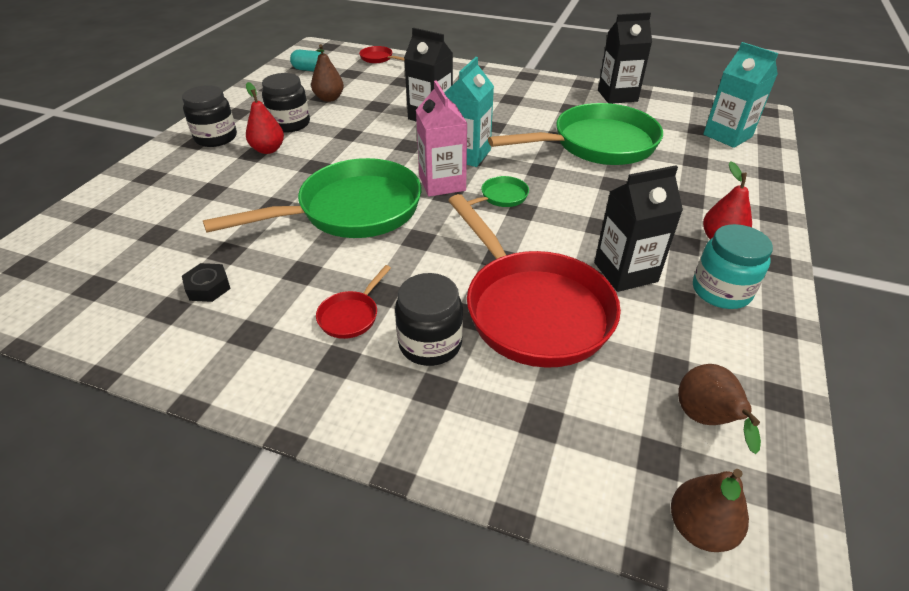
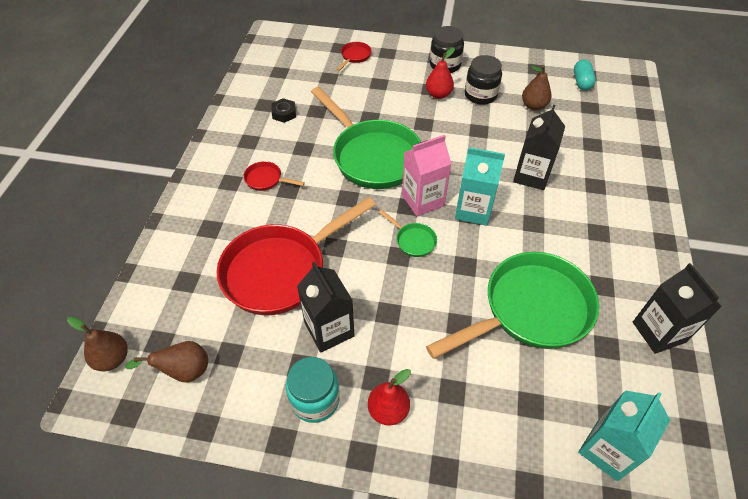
camera: 80 degrees right, 10 degrees up
red pan [359,46,404,63] -> red pan moved to [337,42,372,71]
black jar [395,273,463,366] -> none
green pan [488,103,663,165] -> green pan turned 90 degrees counterclockwise [426,252,599,359]

